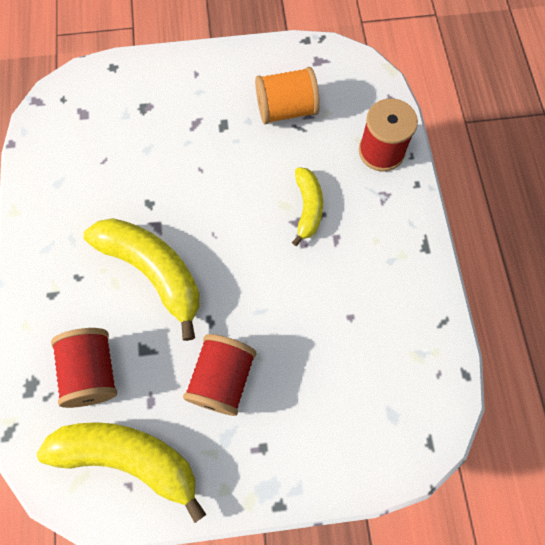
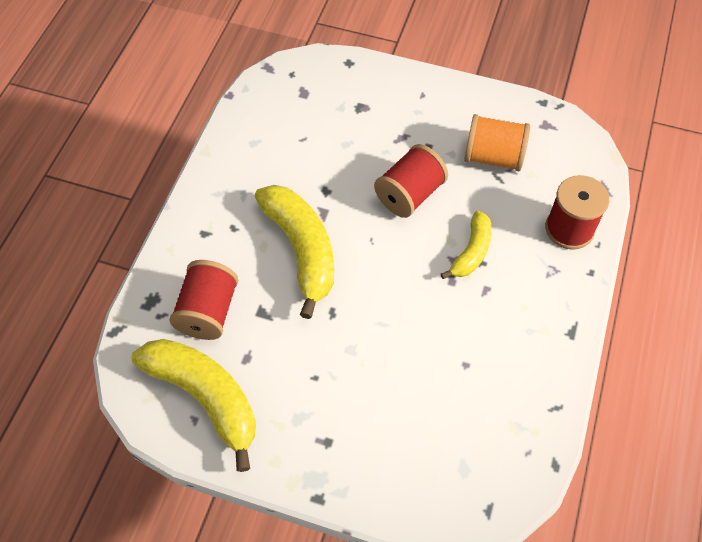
camera: 25 degrees right, 10 degrees down
red spool [183,334,256,416] -> red spool moved to [374,144,448,218]

